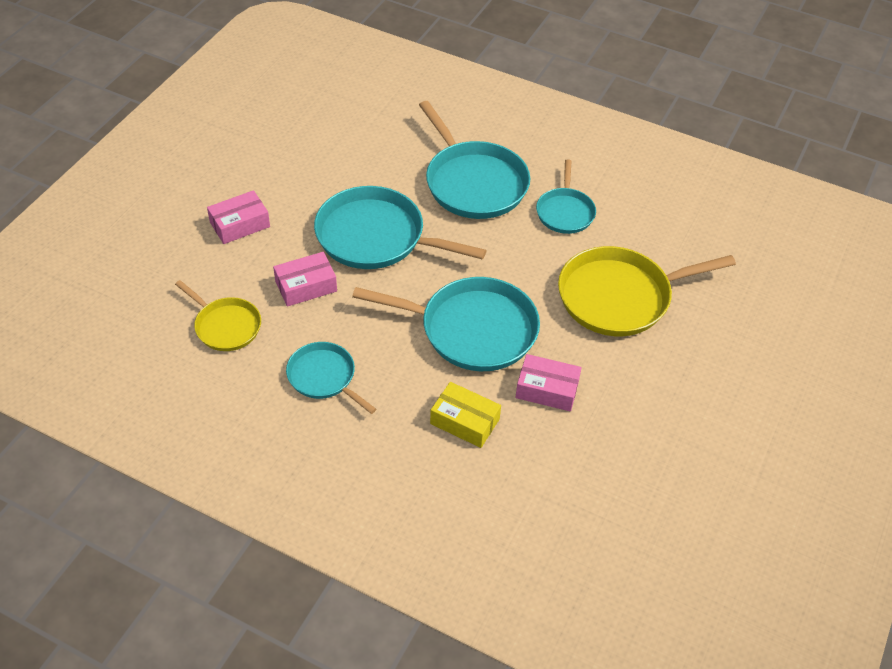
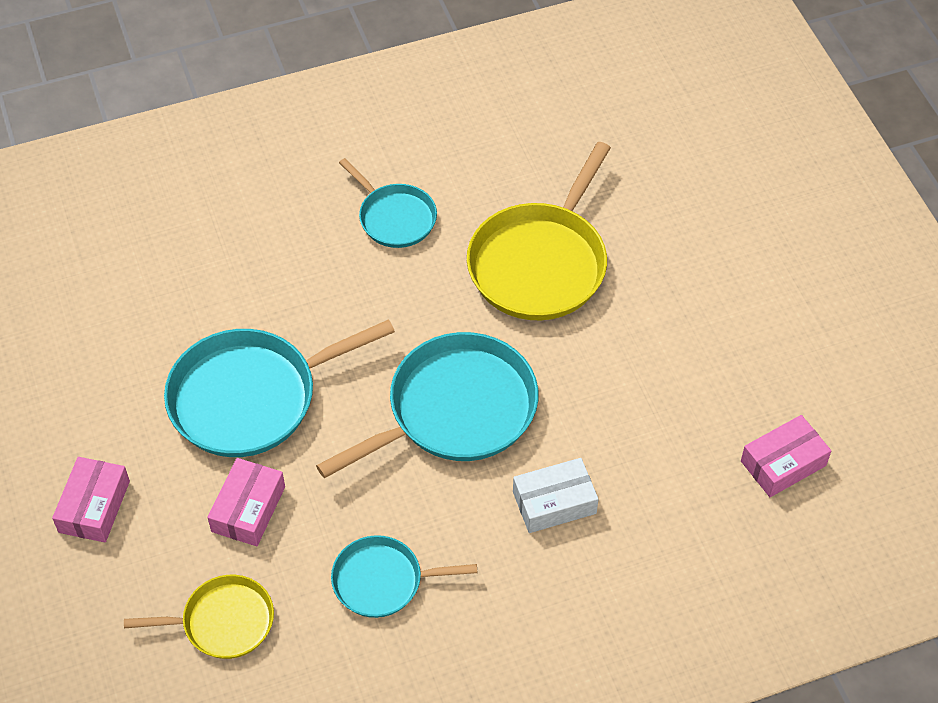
camera: 45 degrees left, 5 degrees up
turquoise pan [419,101,530,219] -> none
yellow box [430,382,501,448] -> white box [513,458,598,533]
pink box [515,354,582,412] -> pink box moved to [741,415,831,497]

